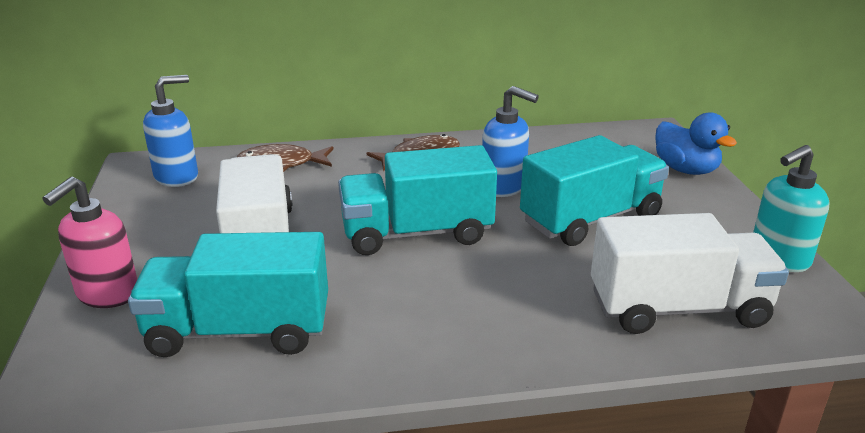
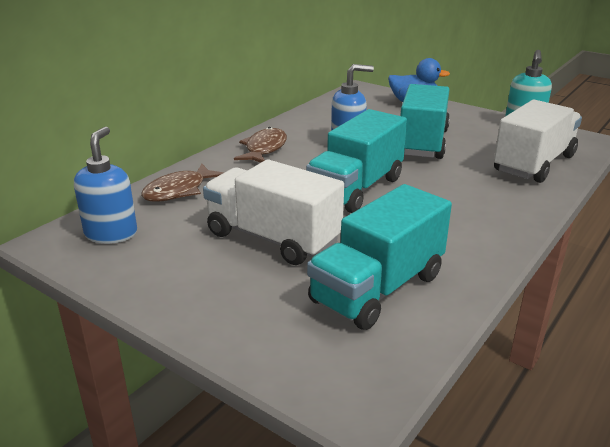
camera: 45 degrees left, 0 degrees up
pink soap dispenser [42,177,137,308] -> none

